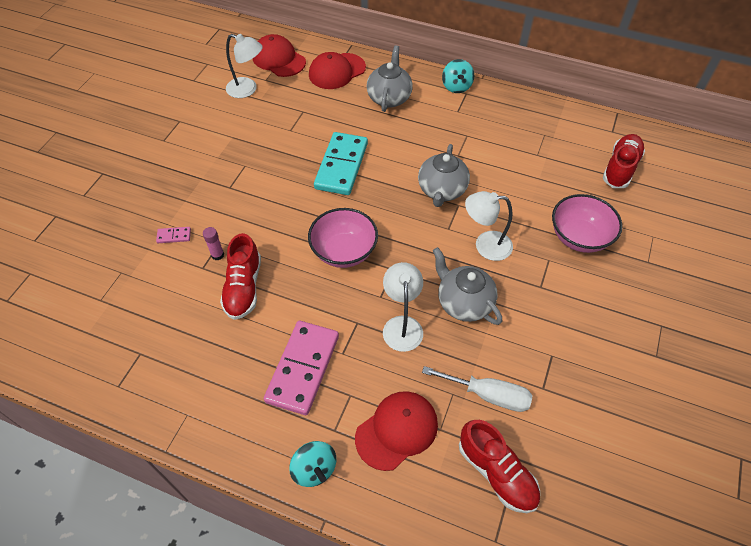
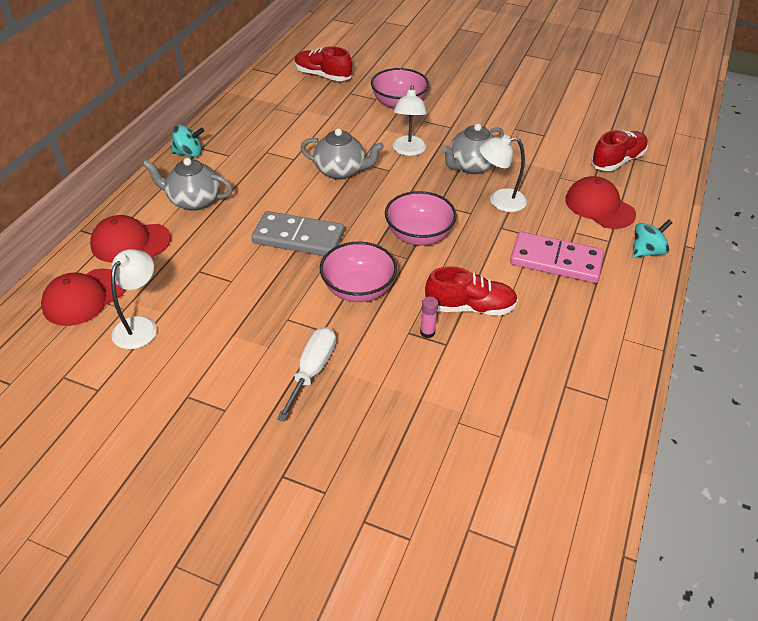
camera: 90 degrees left, 10 degrees down
pink domino [156,227,191,243] -> none
red cap [309,52,366,89] -> red cap turned 120 degrees clockwise [90,215,171,262]
turquoise domino [314,132,368,195] -> grey domino [251,211,344,256]
white screwdriver [422,366,533,412] -> white screwdriver moved to [277,327,336,422]
none -> pink bowl [320,241,397,302]

